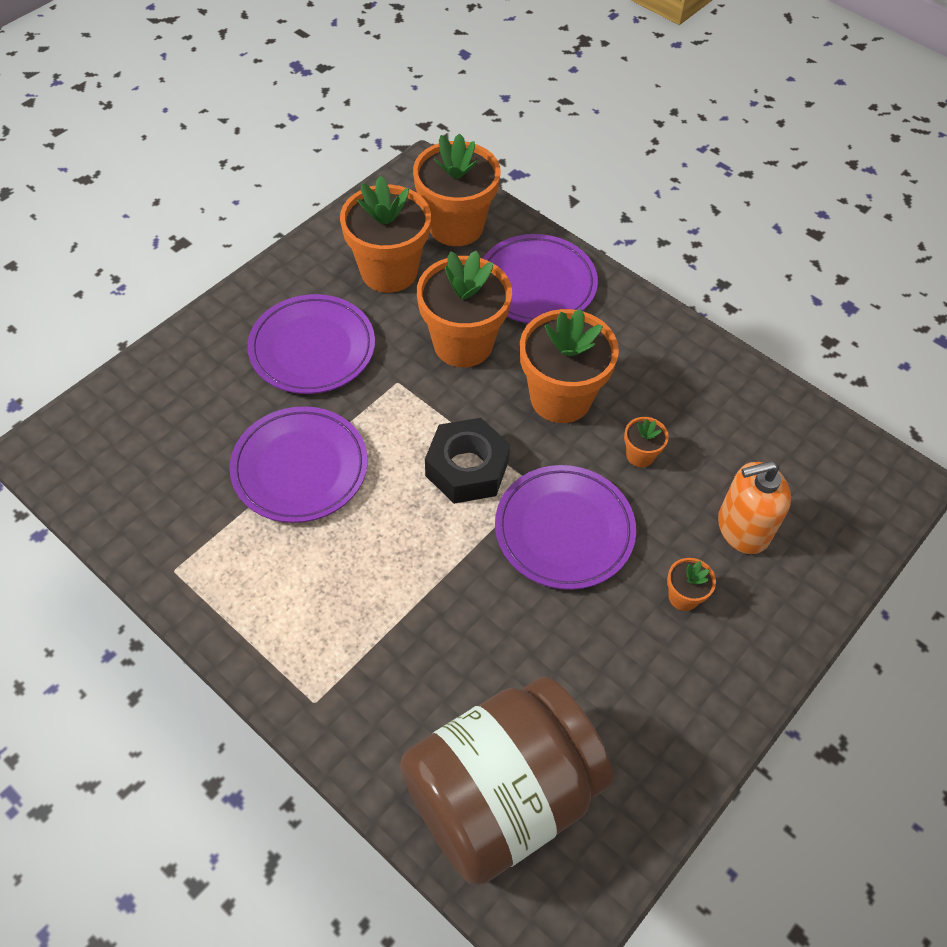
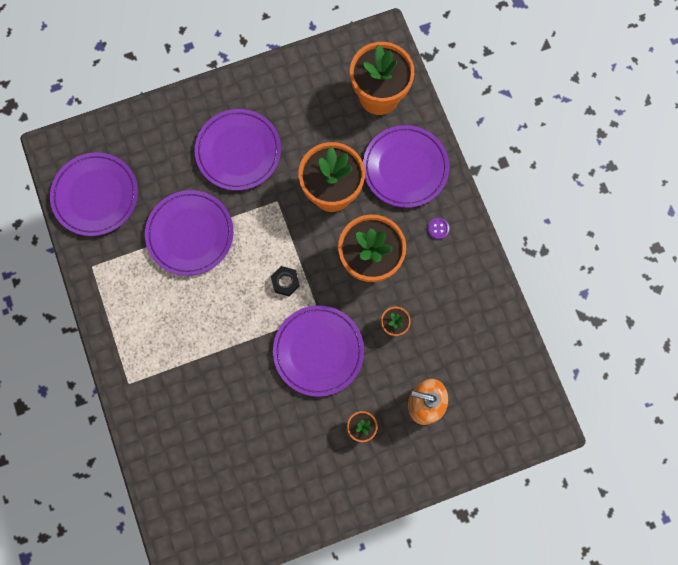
camera: 30 degrees right, 20 degrees up
orange flower pot [340,175,431,293] -> none
brown jar [400,676,613,886] -> none
black nut [425,418,510,504] -> black nut [271,266,300,296], size x0.53
none -> purple plate [50,152,138,236]
none -> purple button [428,218,449,239]

